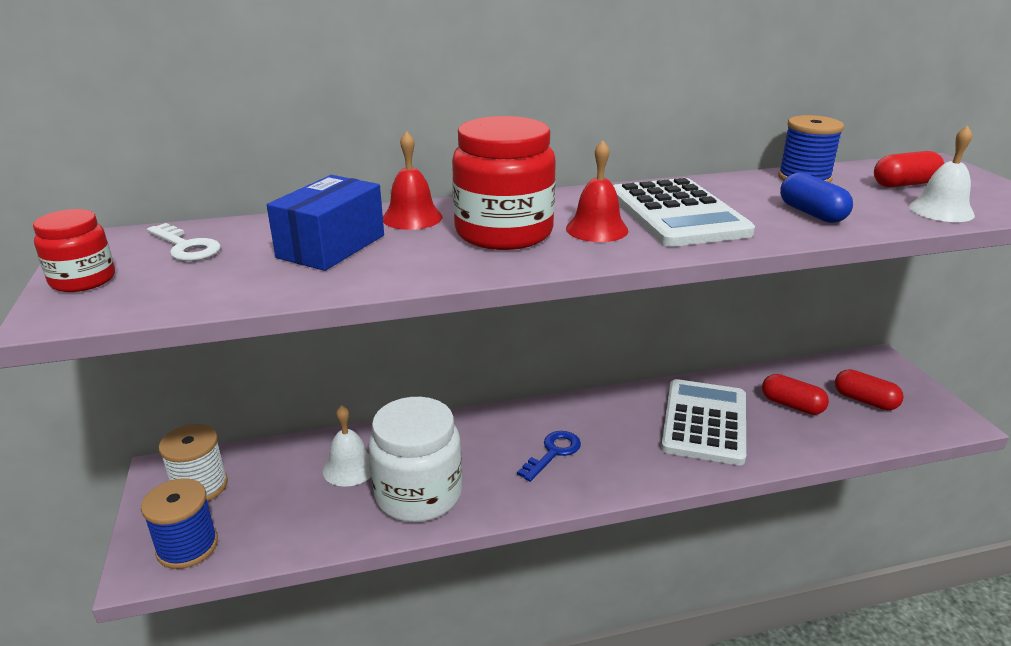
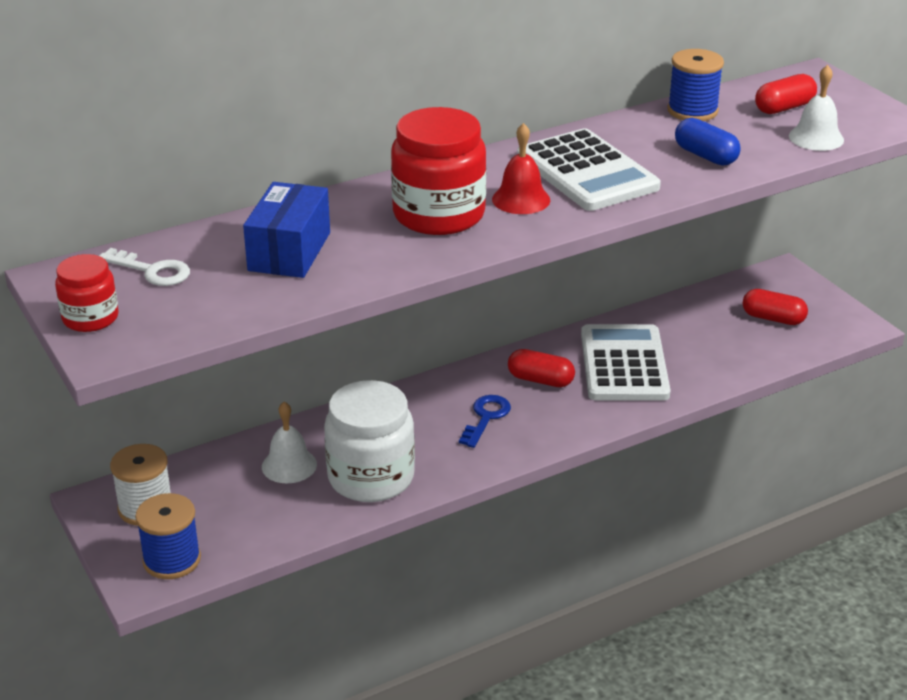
camera: 15 degrees left, 5 degrees up
red bell [383,131,442,230] -> none
red capsule [762,374,829,415] -> red capsule moved to [508,349,575,387]

